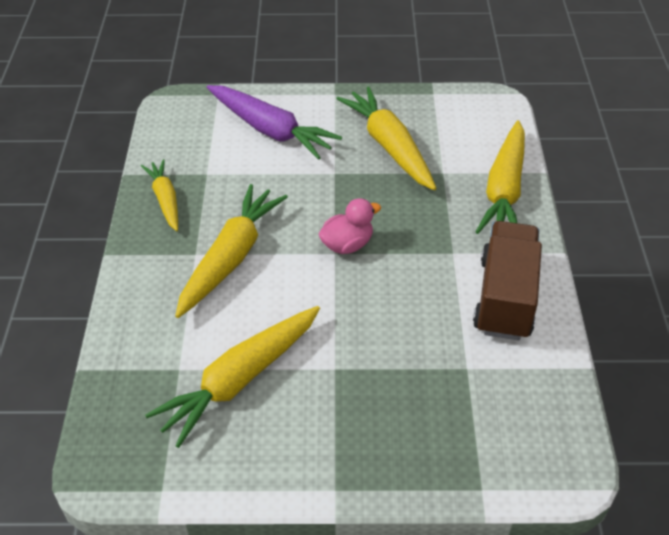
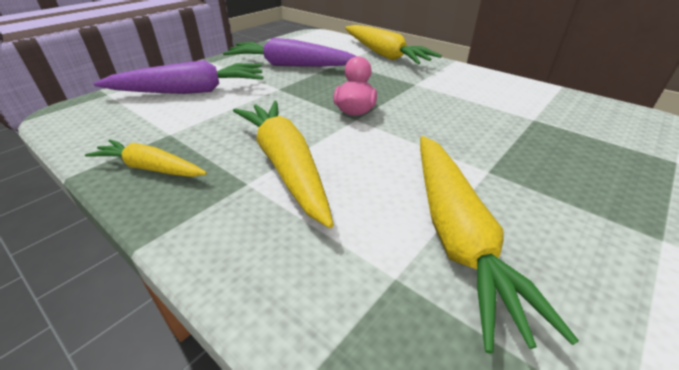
camera: 50 degrees left, 10 degrees down
yellow carrot [336,87,437,190] -> purple carrot [223,38,356,67]
brown truck [473,221,542,340] -> none

